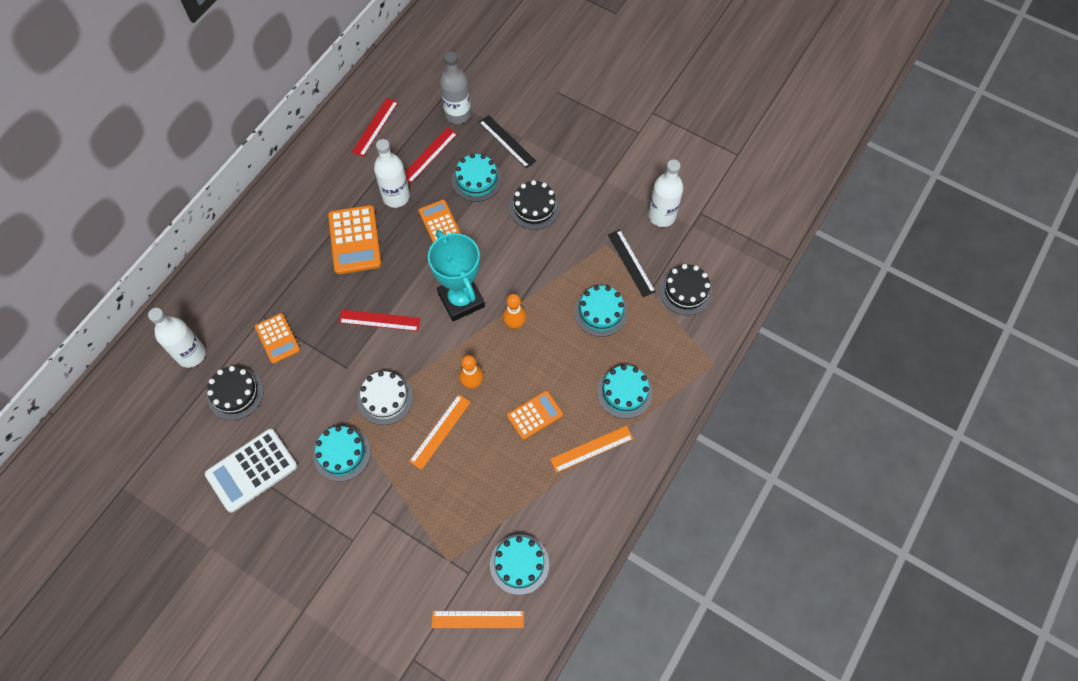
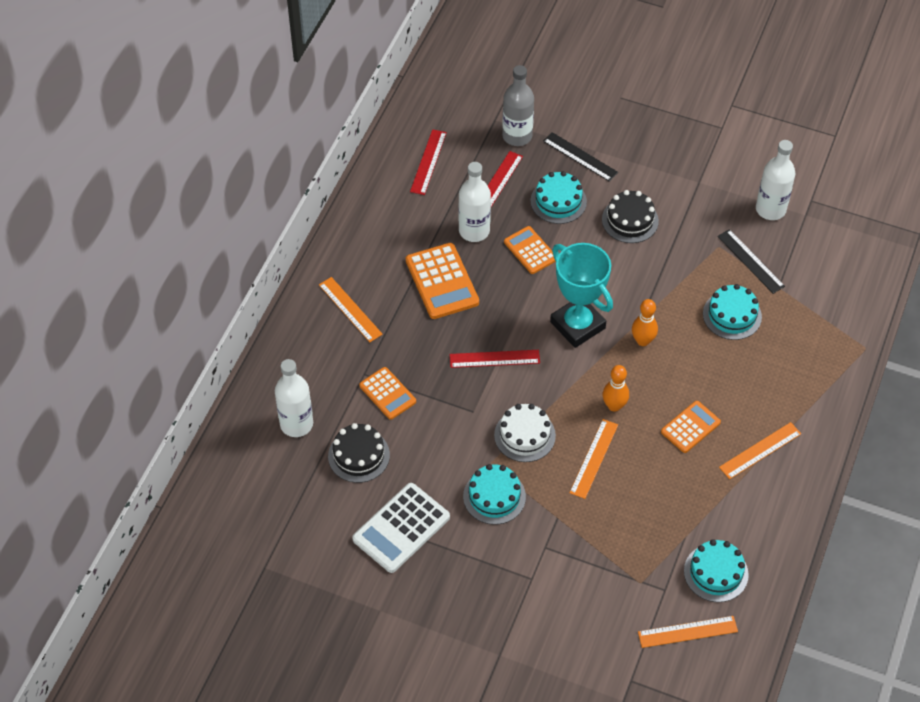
camera: 10 degrees left, 10 degrees down
turquoise cake [597,365,653,419] -> none
black cake [660,264,713,315] -> none
none -> orange ruler [319,277,383,342]

